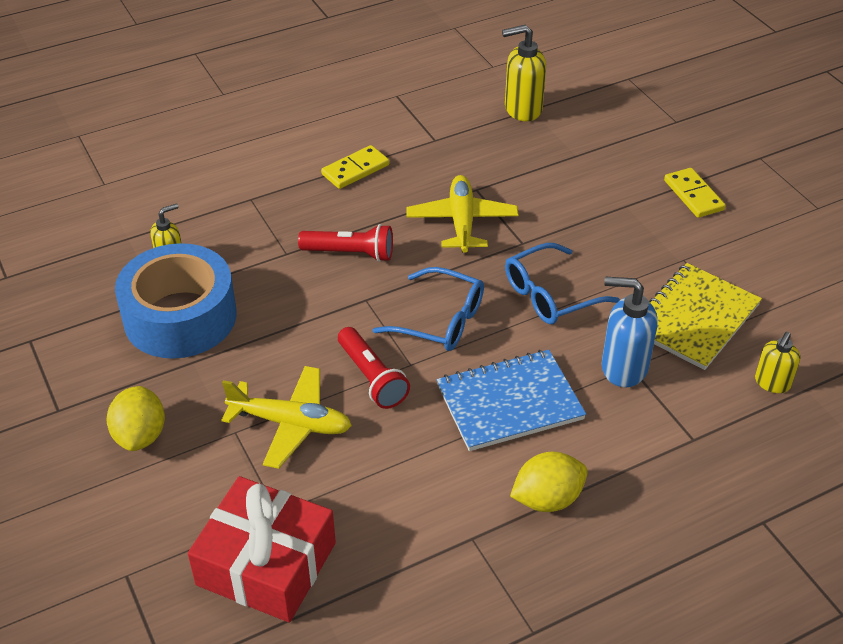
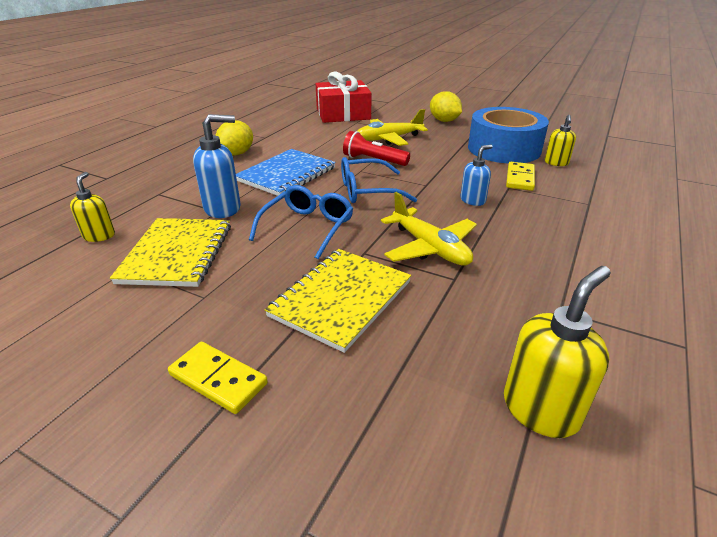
camera: 145 degrees right, 10 degrees down
red flashlight [298,224,393,262] -> blue soap dispenser [460,145,493,206]
yellow domino [321,145,389,189] -> yellow domino moved to [506,162,535,191]
none -> yellow notebook [264,249,411,353]

